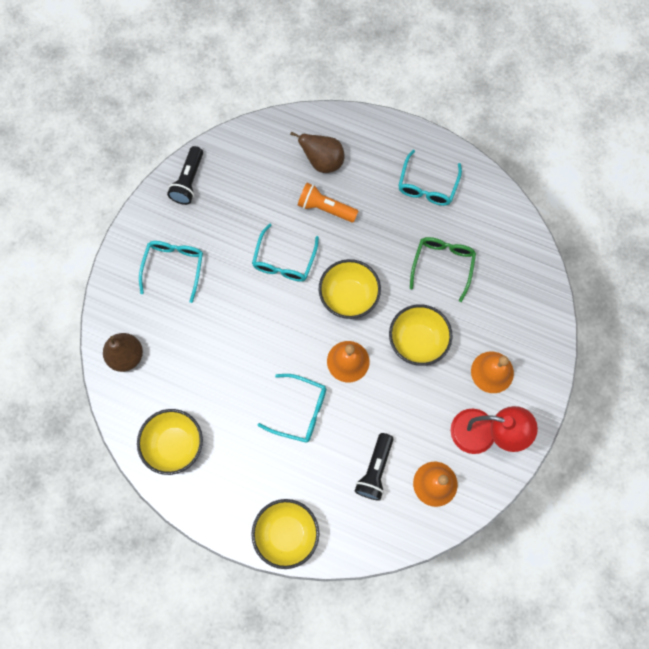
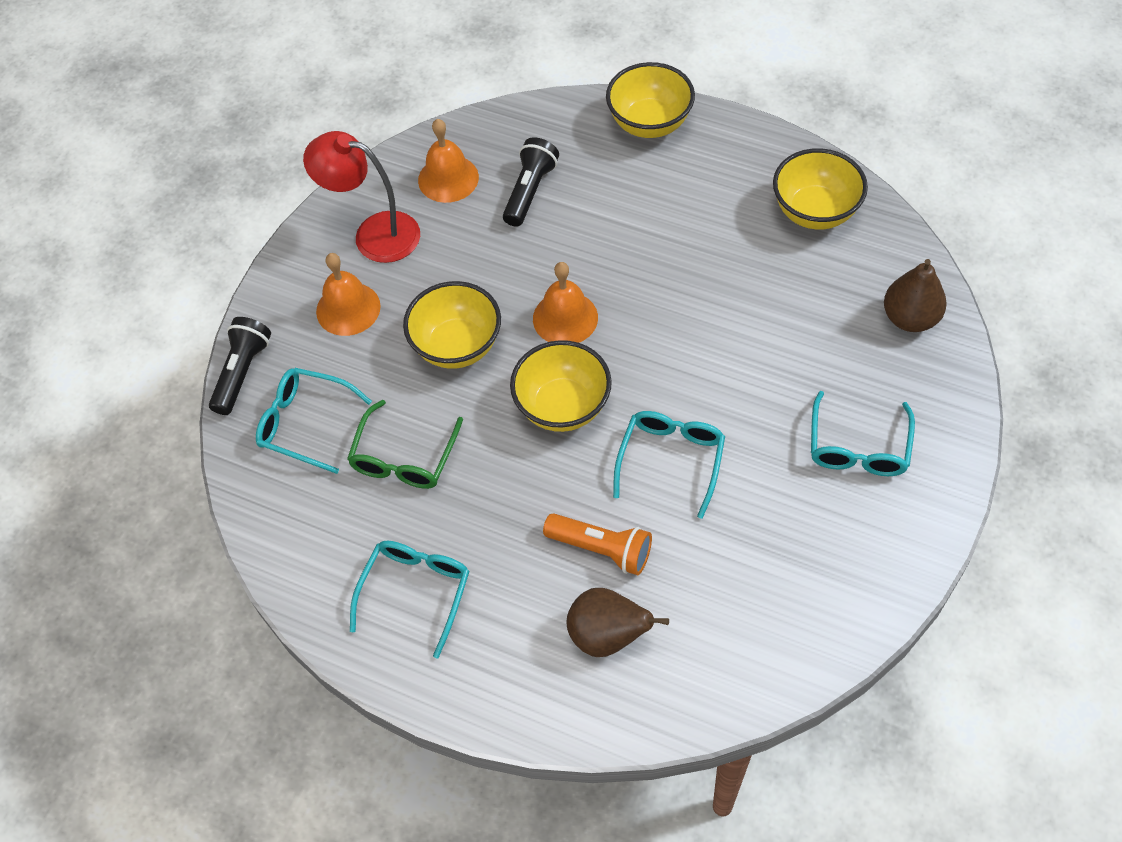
camera: 175 degrees left, 15 degrees down
black flashlight [167,146,203,205] -> black flashlight moved to [209,317,271,415]
turquoise glasses [258,374,326,443] -> turquoise glasses moved to [256,368,372,474]

